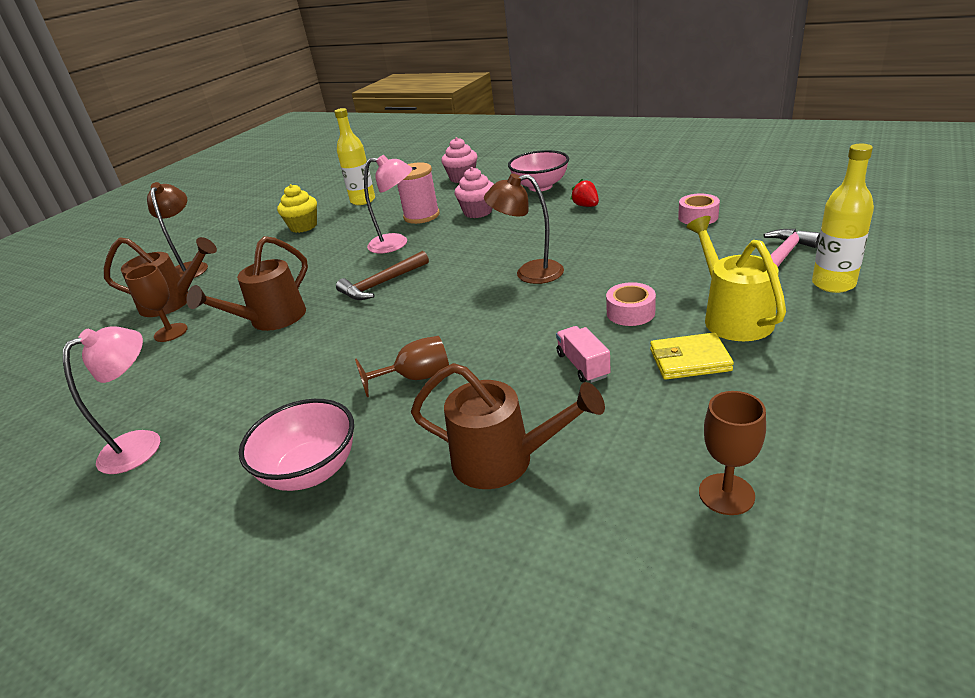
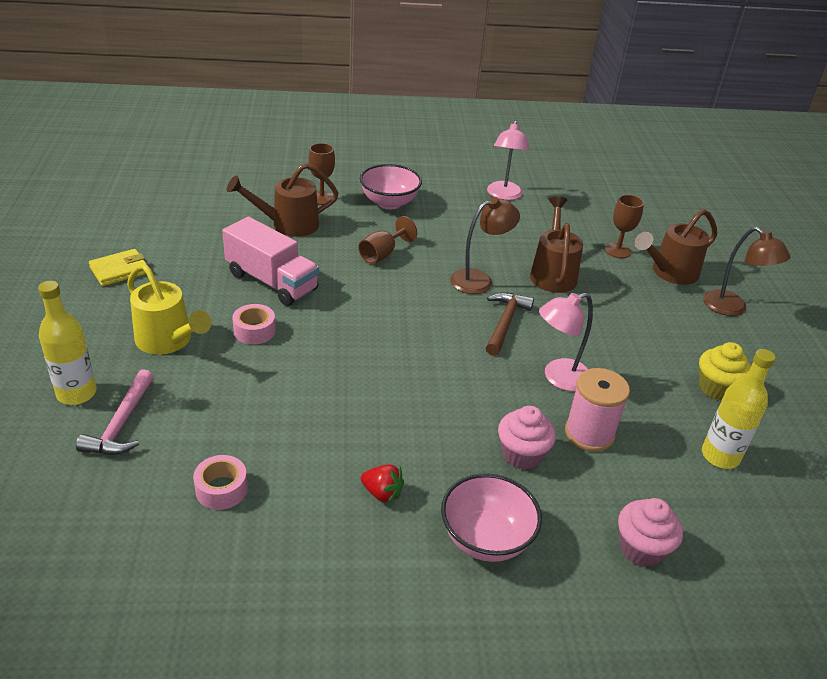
camera: 140 degrees right, 5 degrees up
brown lamp [484,174,564,284] -> brown lamp moved to [450,197,520,294]
pink truck [556,326,611,383] -> pink truck [222,216,319,306], size x1.95
yellow wallet [650,333,734,380] -> yellow wallet moved to [89,249,146,286]
brown goblet [699,391,766,515] -> brown goblet moved to [309,143,335,205]

